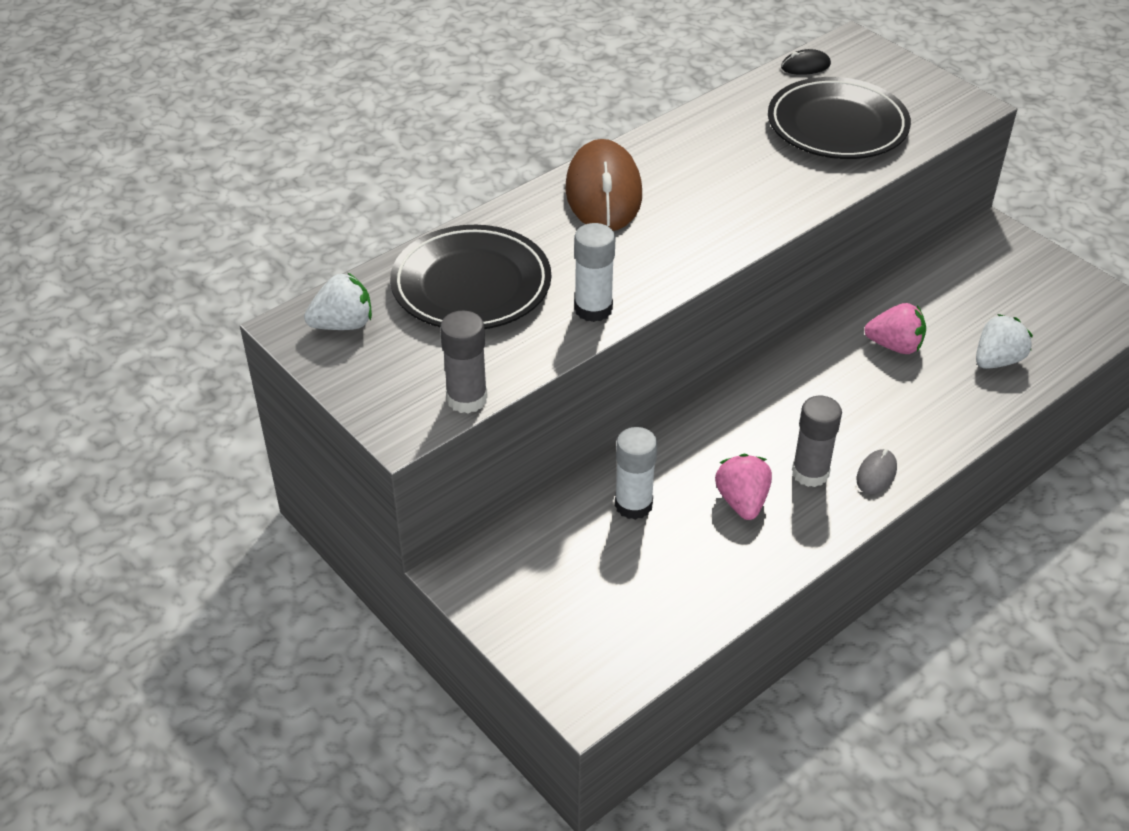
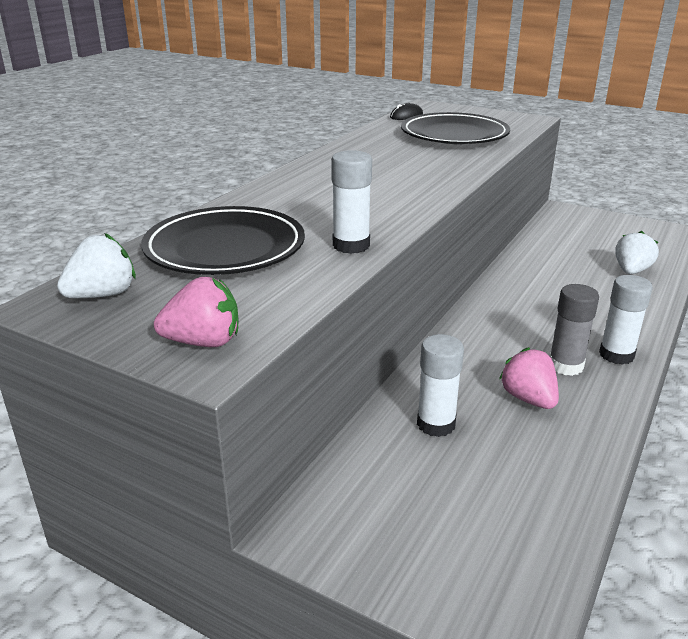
camera: 20 degrees left, 15 degrees down
grey glue stick [440,310,488,414] -> none
brown mouse [565,139,642,231] -> none
grey mouse [857,449,897,494] -> white glue stick [599,275,653,365]
pink strawberry [864,303,926,354] -> pink strawberry moved to [154,277,239,347]

